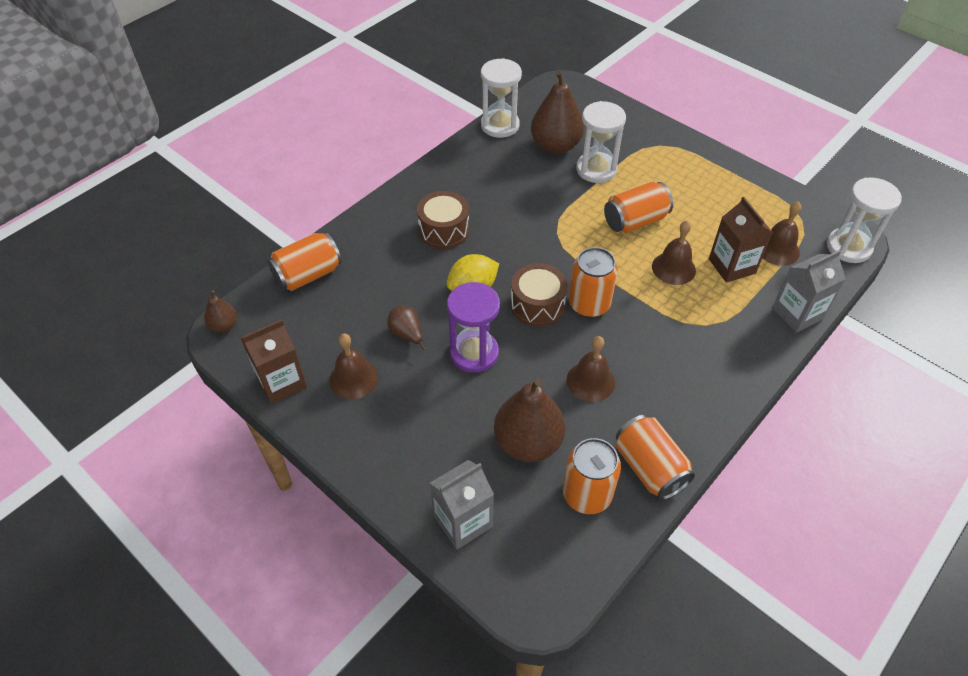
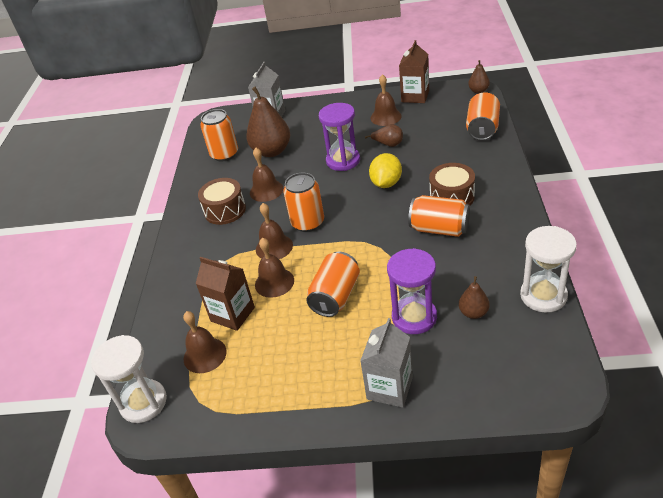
camera: 145 degrees right, 10 degrees down
brown drum [511,263,568,327] -> brown drum moved to [198,178,246,225]
brown pear [531,71,584,154] -> brown pear [459,276,490,319], size x0.50
white hourglass [576,101,626,183] -> purple hourglass [387,248,437,334]
orange can [616,415,695,500] -> orange can moved to [408,195,470,237]
grey carton [772,250,846,333] -> grey carton moved to [360,318,413,408]
none -> brown bell [256,203,293,259]

